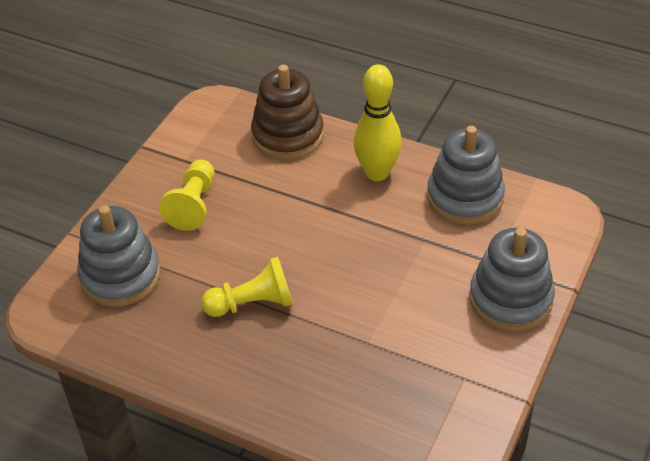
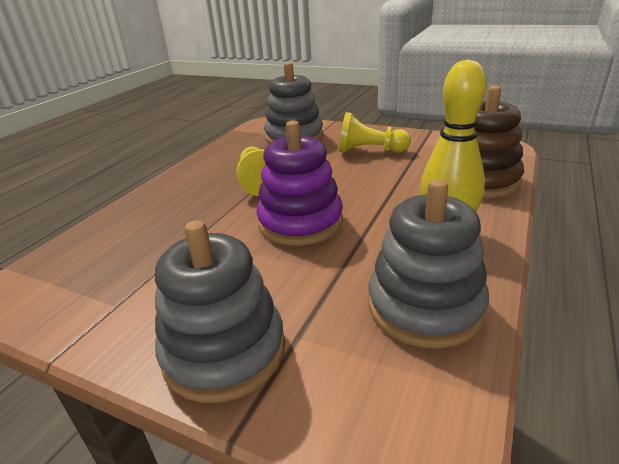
camera: 90 degrees right, 15 degrees down
none -> purple stacking toy [257,121,343,246]

